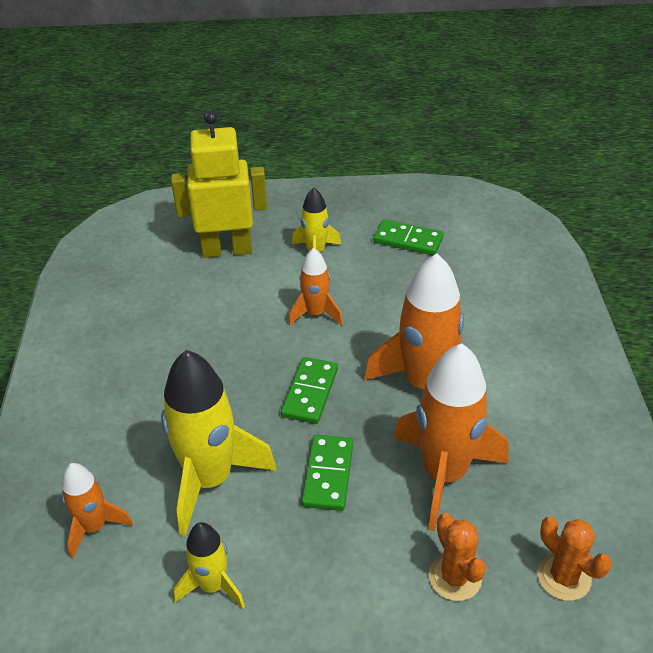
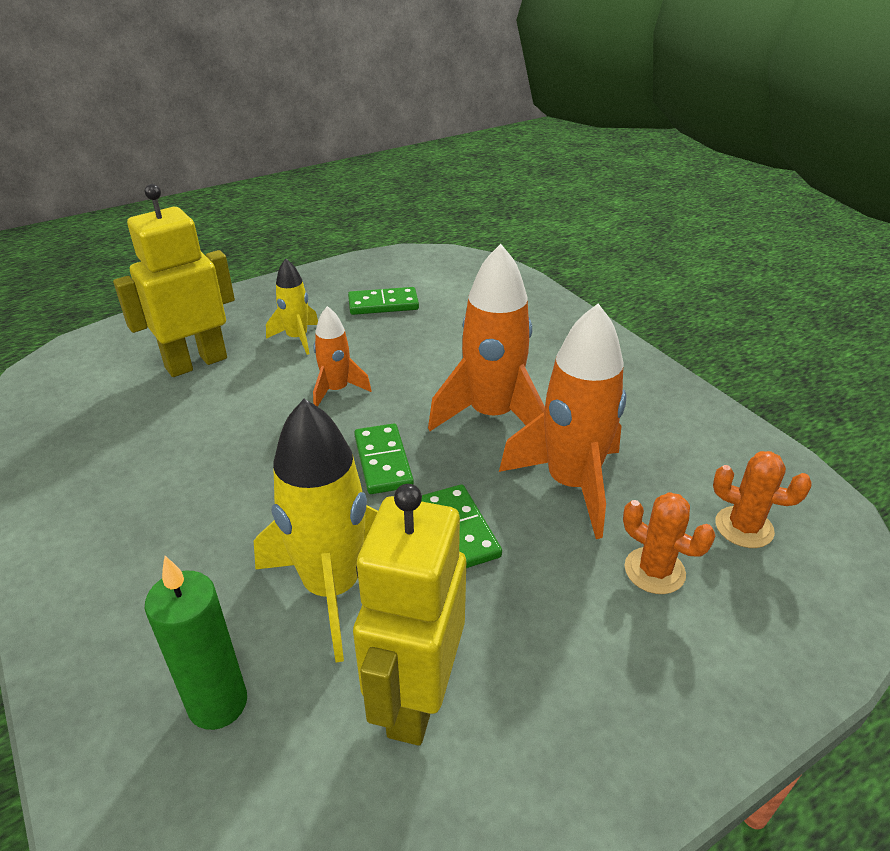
camera: 30 degrees left, 5 degrees down
orange rocket [62,463,133,559] -> green candle [145,556,247,730]
yellow rocket [173,522,245,609] -> yellow robot [353,484,466,746]

